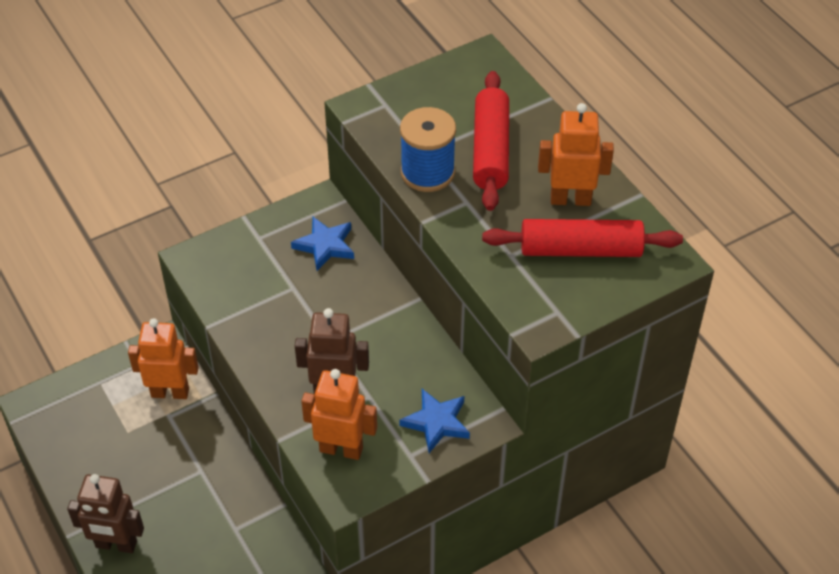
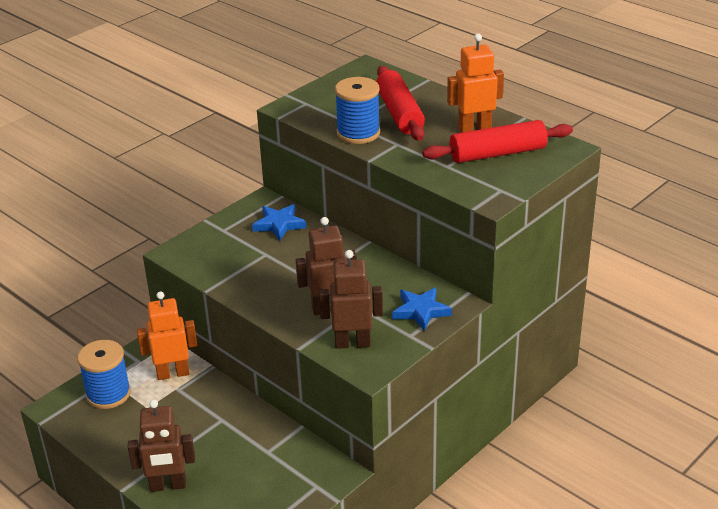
camera: 15 degrees left, 15 degrees down
orange robot [301,369,377,460] -> brown robot [319,250,383,349]
none -> blue spool [78,340,131,409]

